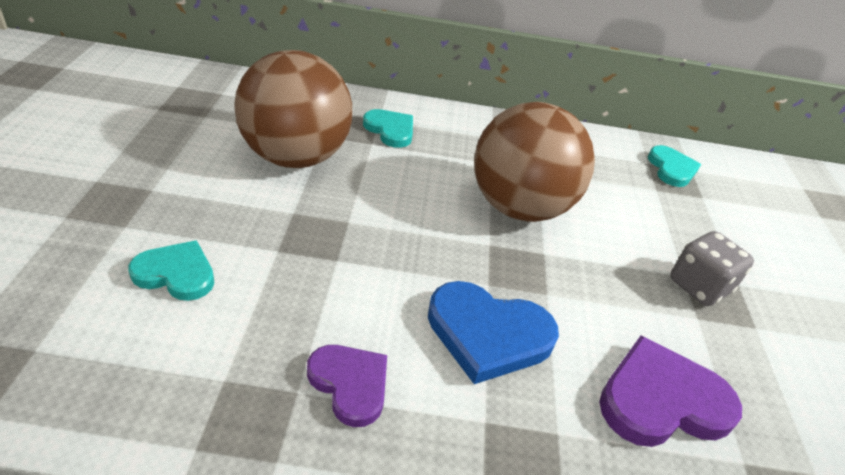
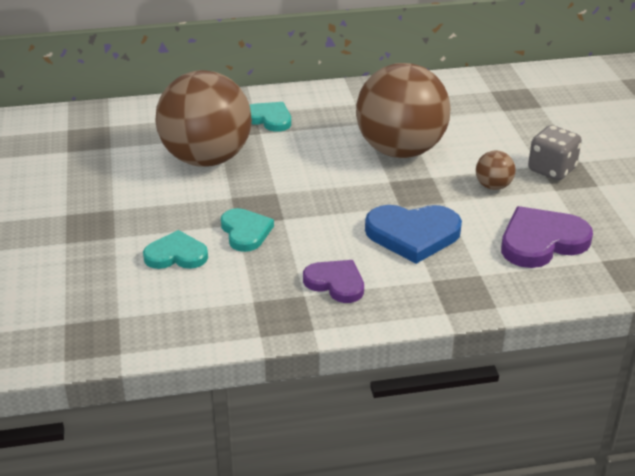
camera: 10 degrees left, 5 degrees down
turquoise heart [648,145,701,187] -> turquoise heart moved to [221,208,274,252]
none -> brown ball [476,150,516,190]

